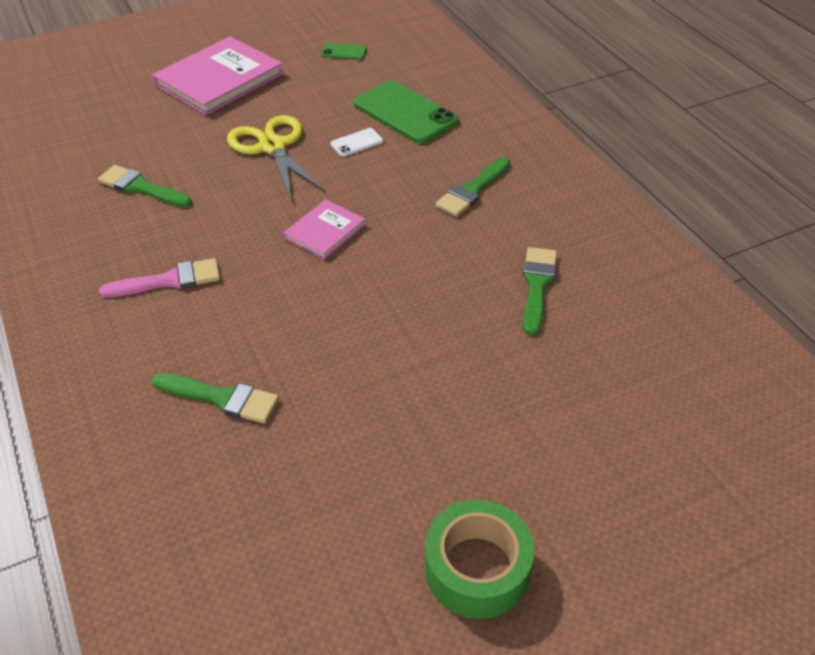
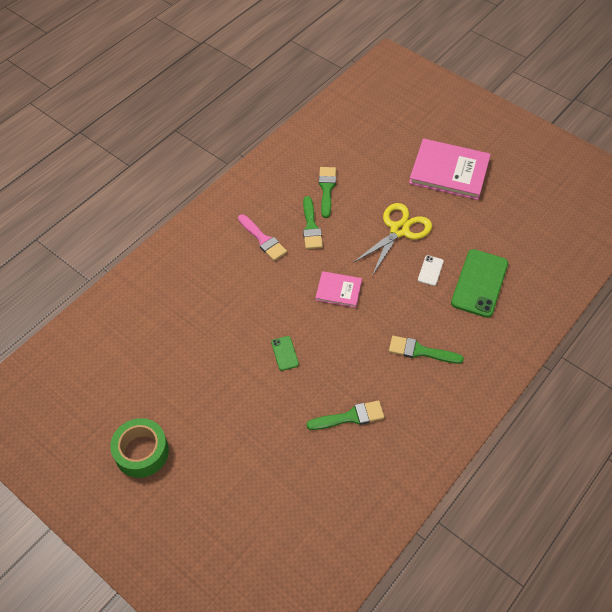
camera: 65 degrees right, 10 degrees up
green brush [152,373,279,423] -> green brush moved to [303,196,323,249]
green phone [321,43,367,60] -> green phone moved to [271,336,299,371]
white phone [330,128,383,157] -> white phone turned 75 degrees clockwise [418,255,444,286]

